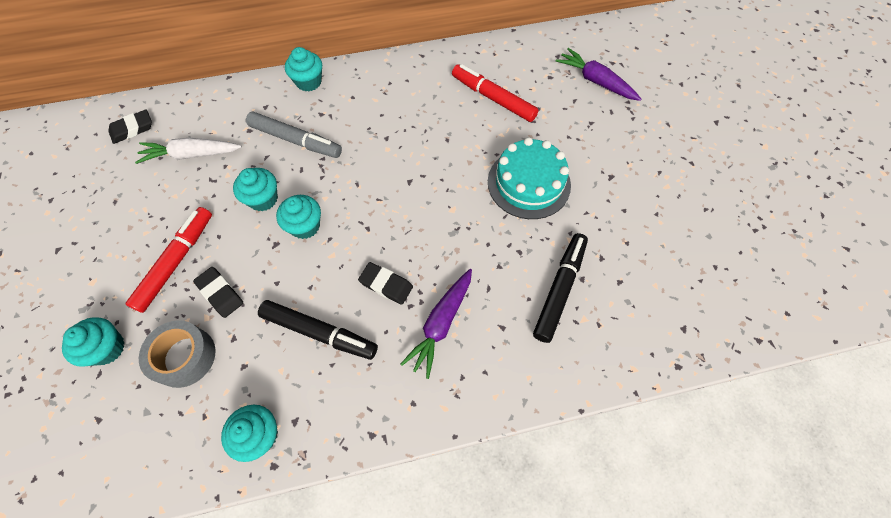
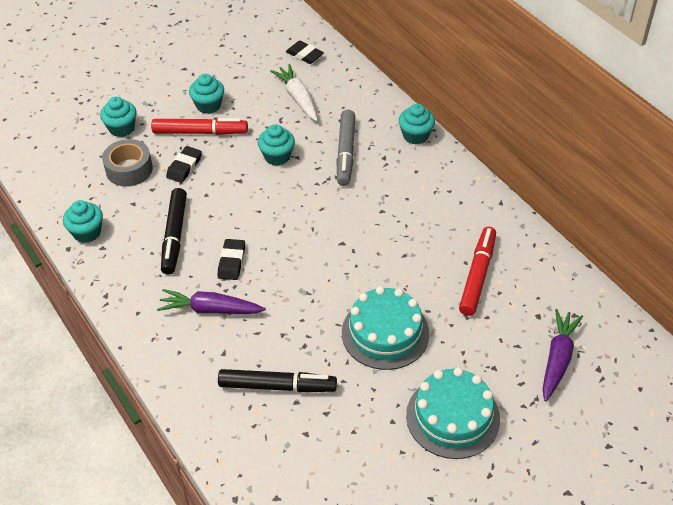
camera: 70 degrees right, 15 degrees down
turquoise cupcake [276,195,321,239] -> turquoise cupcake moved to [189,74,224,114]
none -> turquoise cake [406,367,500,459]

